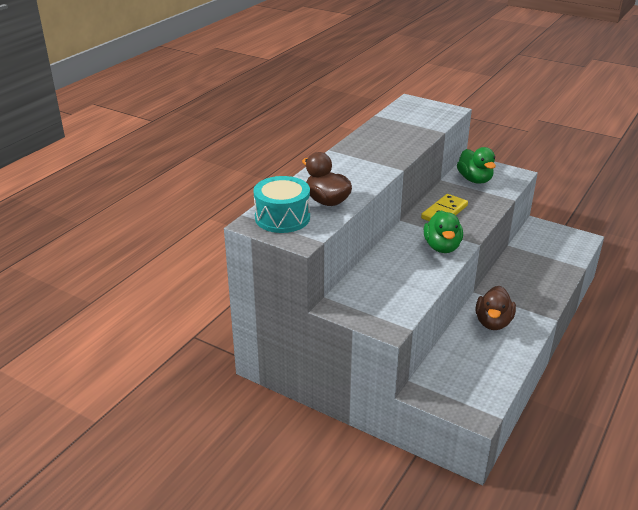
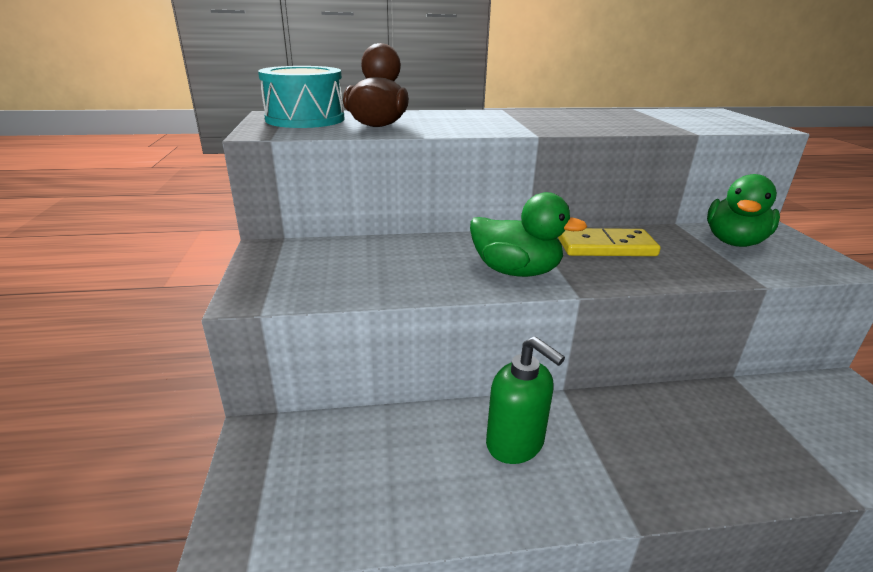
camera: 50 degrees right, 5 degrees down
green duck [424,210,463,253] -> green duck turned 120 degrees counterclockwise [470,192,587,277]
brown duck [476,286,516,330] -> green soap dispenser [486,336,565,464]

